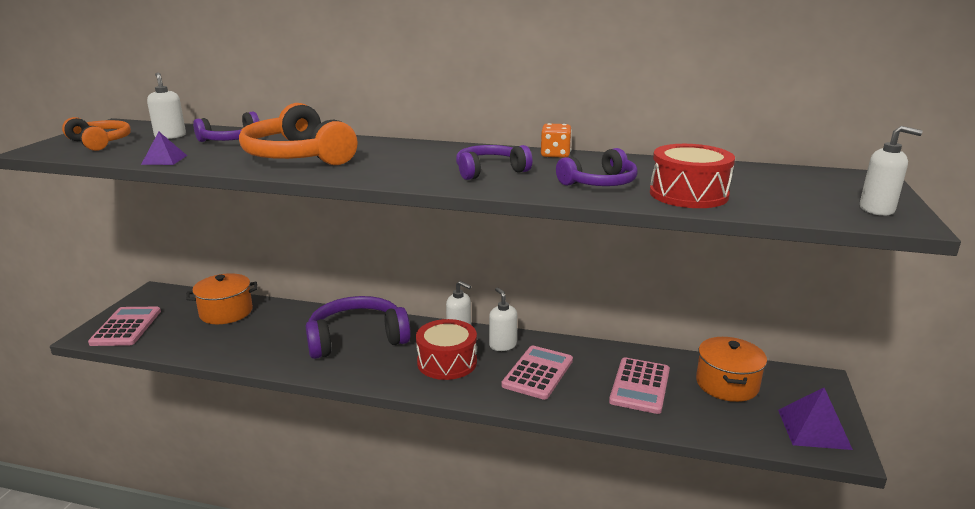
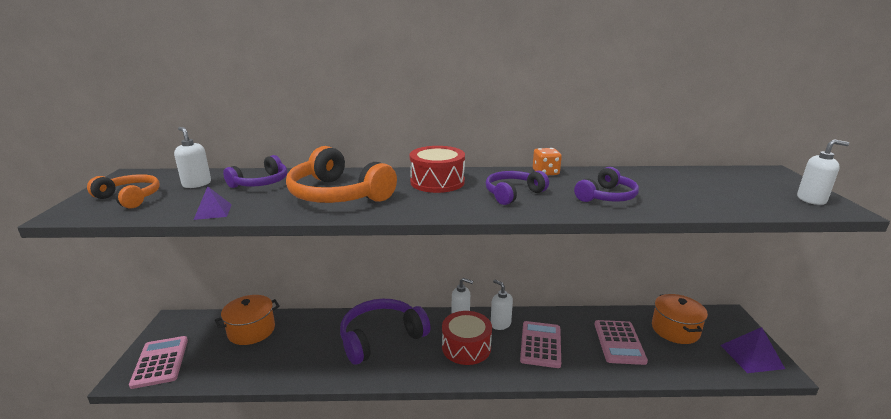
camera: 15 degrees left, 0 degrees up
red drum [650,144,735,208] -> red drum moved to [409,146,465,193]

